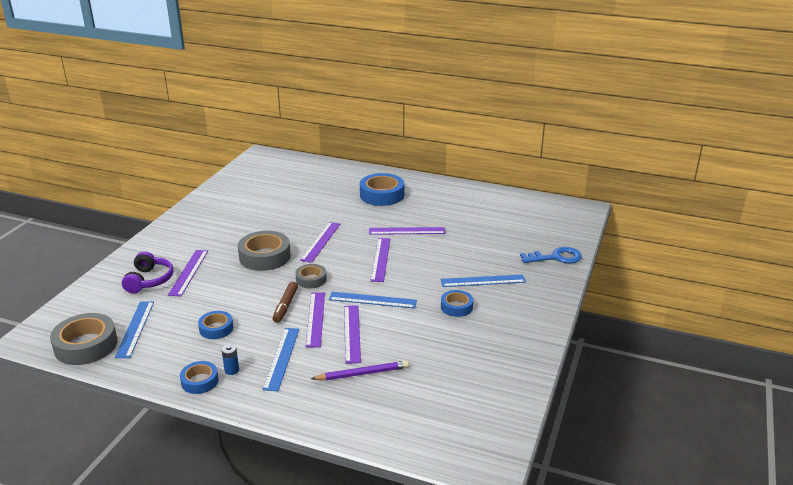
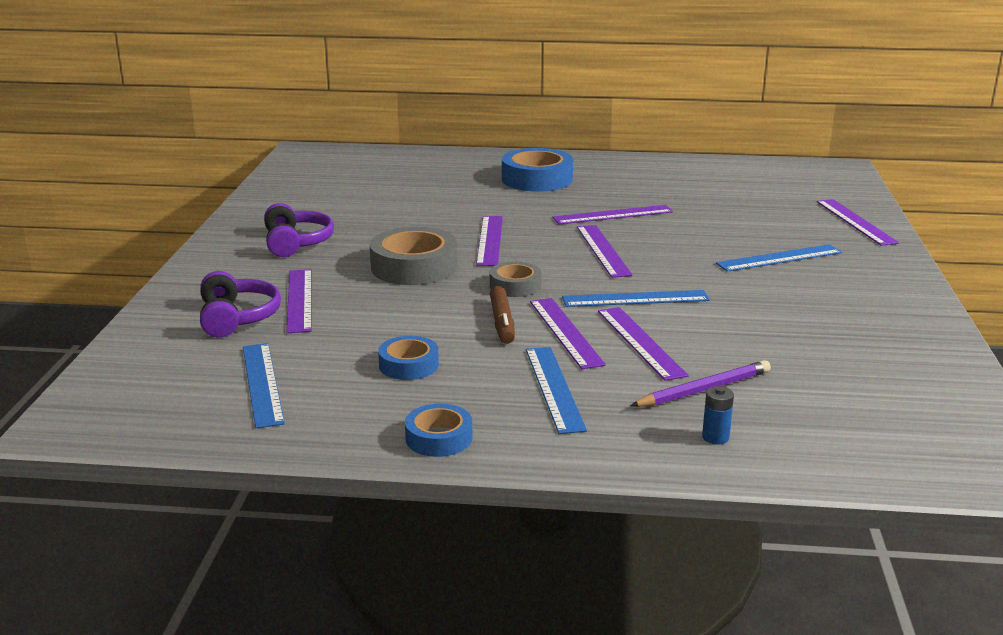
camera: 15 degrees left, 5 degrees down
grey tape [50,313,118,365] -> none
blue battery [222,344,239,375] -> blue battery moved to [702,386,734,445]
blue tape [441,290,473,317] -> none
blue key [520,247,582,263] -> purple ruler [817,199,899,246]
none -> purple headphones [264,203,334,257]

